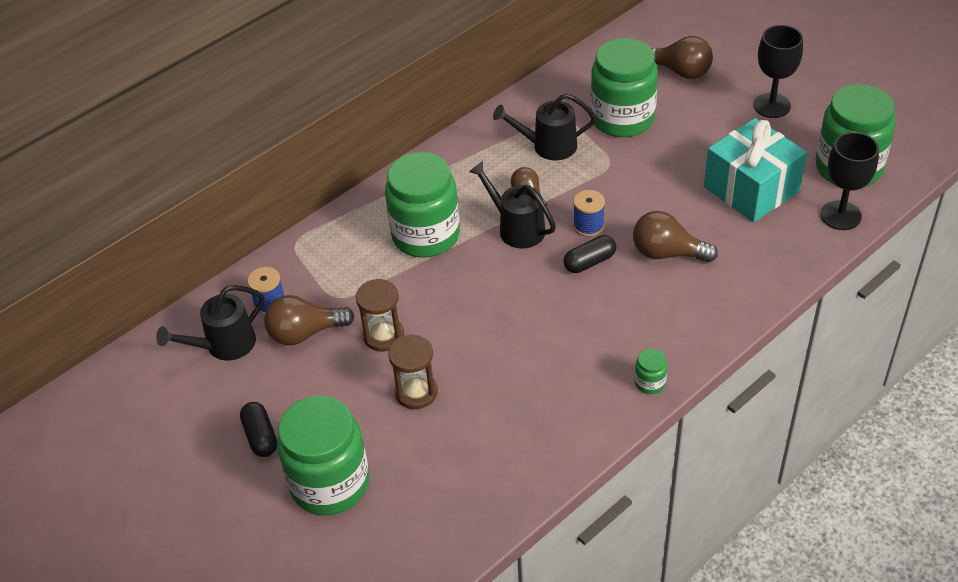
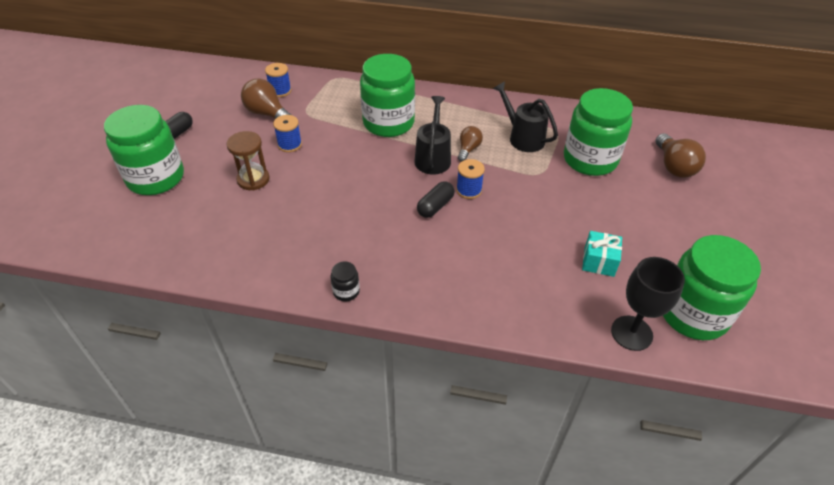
camera: 50 degrees right, 0 degrees up
black watering can [156,285,264,361] -> none
brown hourglass [356,279,404,352] -> blue spool [273,115,302,152]
black capsule [563,235,616,273] -> black capsule turned 75 degrees counterclockwise [417,181,455,218]
brown light bulb [633,211,718,262] -> none
green jar [635,349,667,394] -> black jar [331,261,360,302]
turquoise gift [704,118,807,222] -> turquoise gift [582,231,622,277], size x0.50
black goblet [753,25,803,118] -> none

